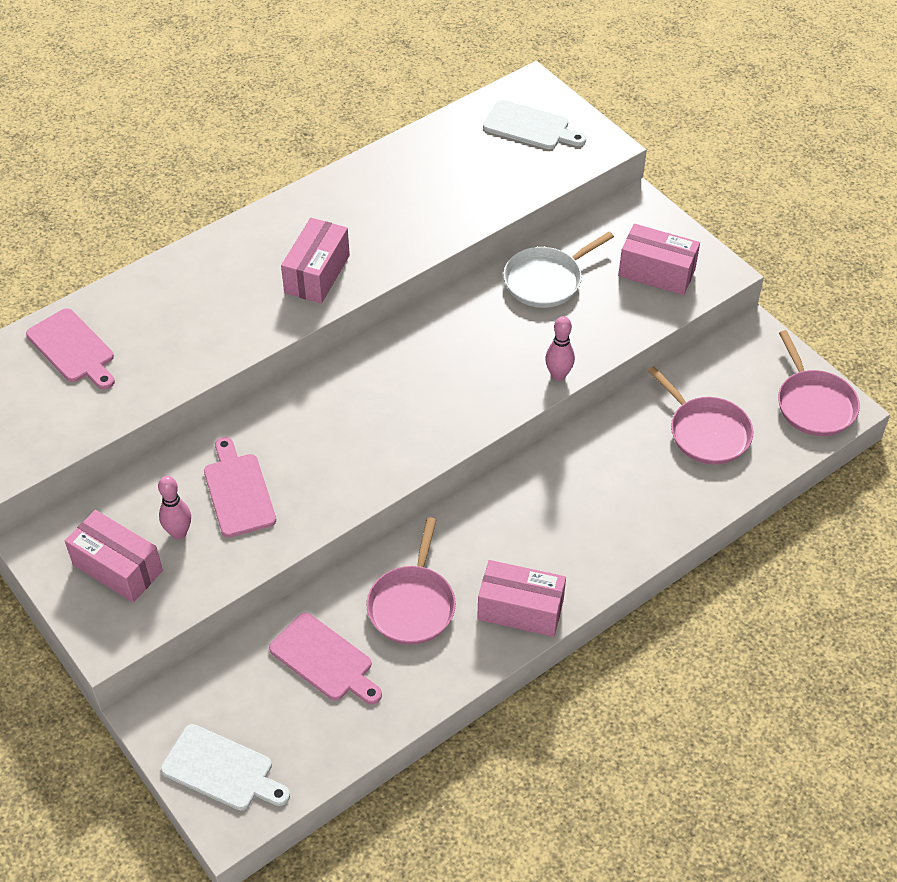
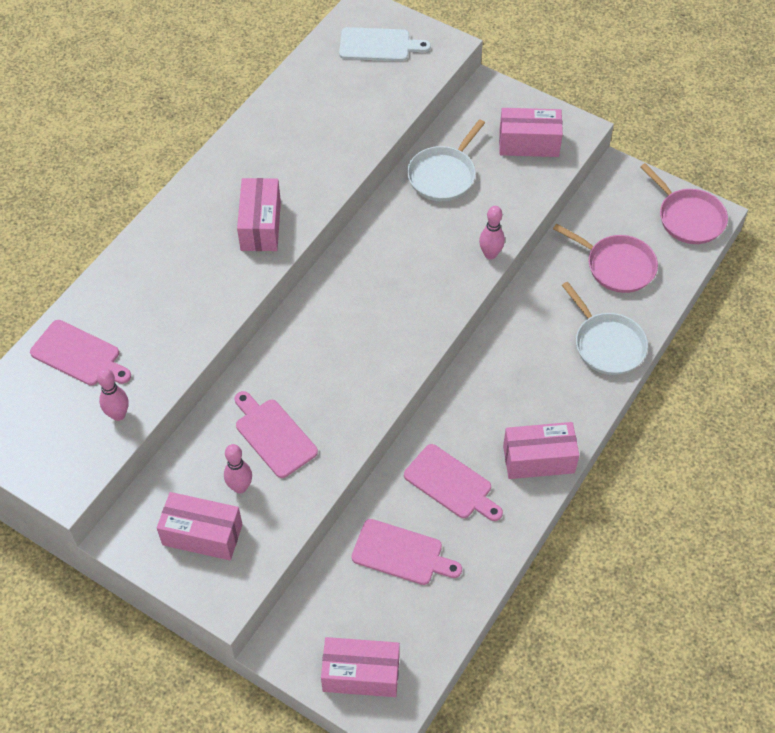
camera: 20 degrees left, 5 degrees up
white cutting board [161,724,290,811] -> pink box [321,637,400,697]
pink pan [367,517,456,645] -> pink cutting board [404,444,503,521]
none -> pink bowling pin [97,368,129,421]
none -> white pan [562,282,648,375]

